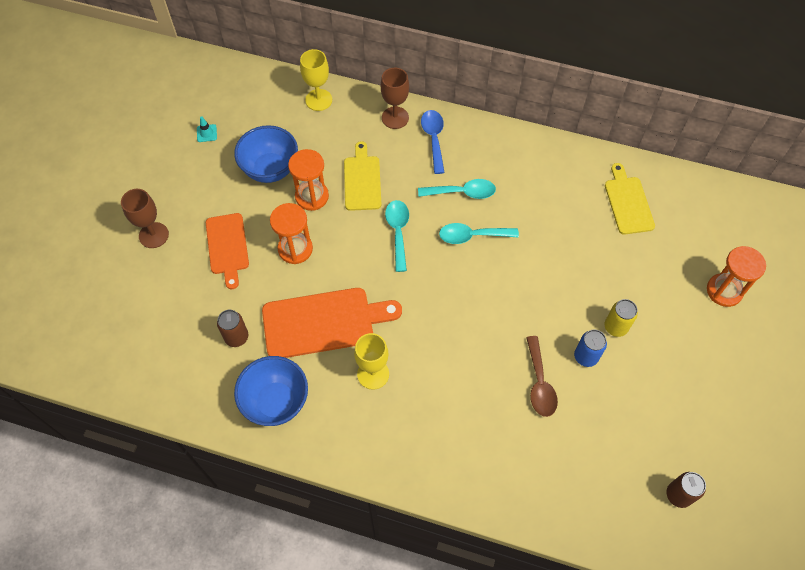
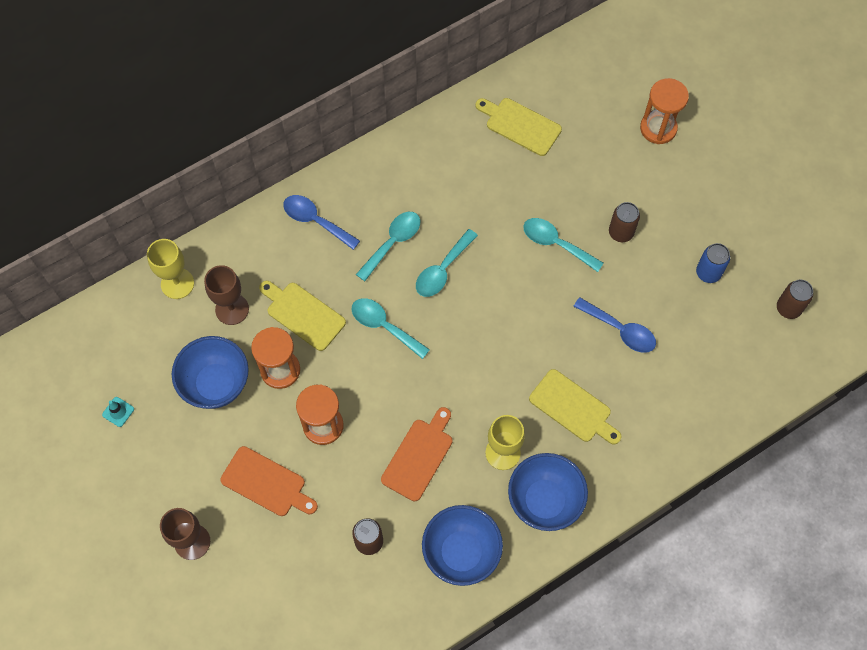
camera: 50 degrees left, 5 degrees up
orange cutting board [262,288,402,358] -> orange cutting board [381,407,453,501], size x0.64
brown goblet [381,68,409,129] -> brown goblet moved to [204,265,249,325]
brown spoon [526,336,558,417] -> blue spoon [573,297,656,353]
blue can [574,330,607,367] -> blue can moved to [696,243,730,283]
yellow can [605,299,638,337] -> brown can [609,202,640,242]
none -> blue bowl [508,453,588,531]
none -> turquoise spoon [523,218,603,272]
none -> yellow cutting board [529,369,621,444]

